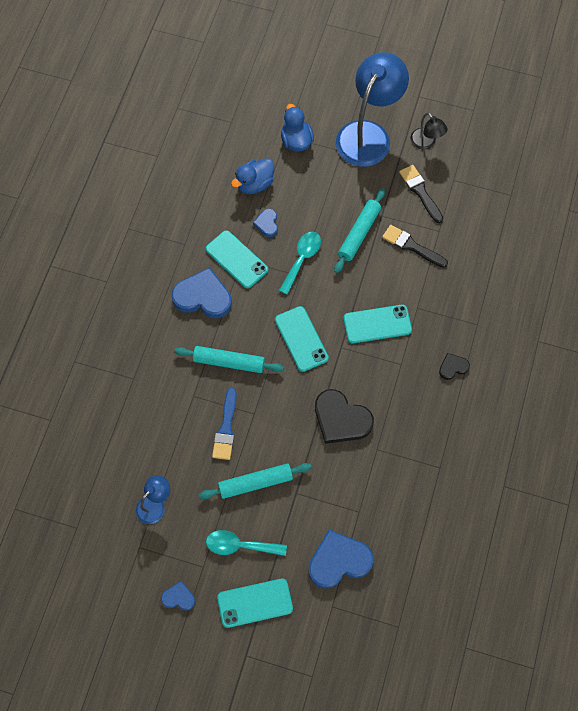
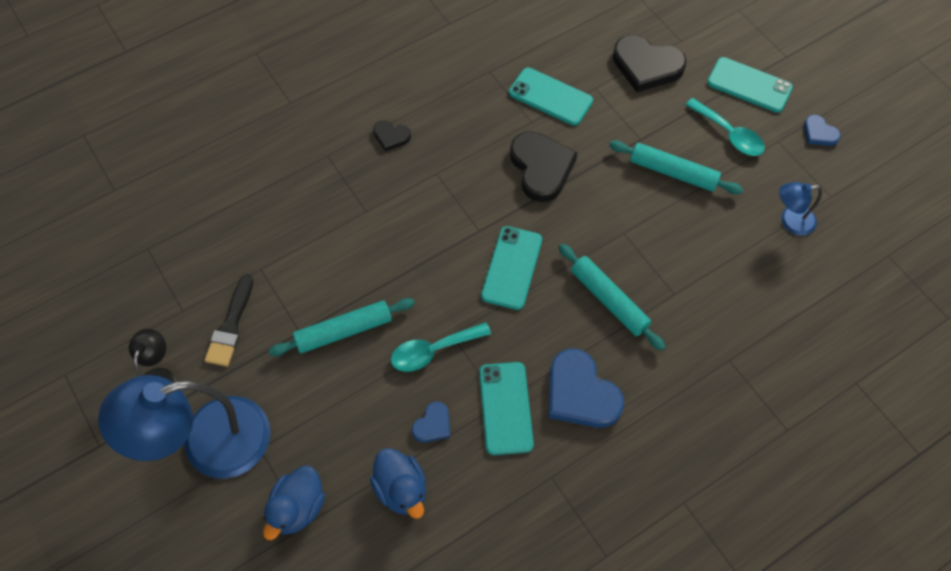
camera: 140 degrees left, 5 degrees down
blue brush [212,387,237,460] -> none
blue duck [231,158,274,194] -> blue duck turned 60 degrees clockwise [370,448,426,519]
blue heart [308,529,374,589] -> black heart [613,35,686,92]
turquoise phone [343,305,412,344] -> turquoise phone moved to [509,68,593,126]
black brush [382,225,448,268] -> none

